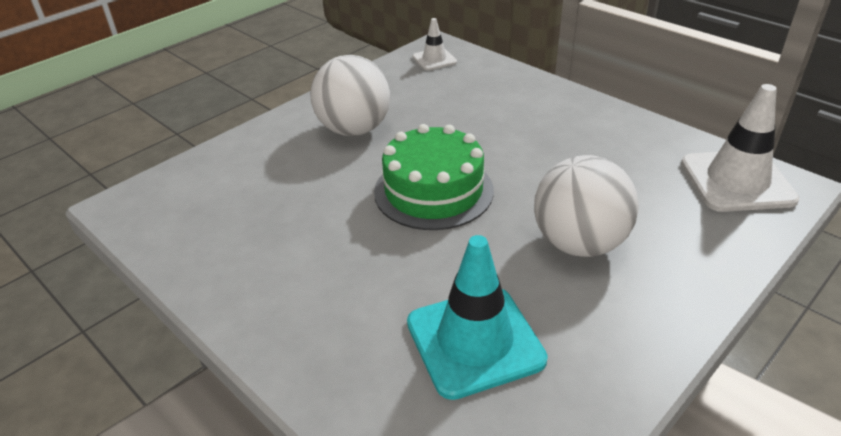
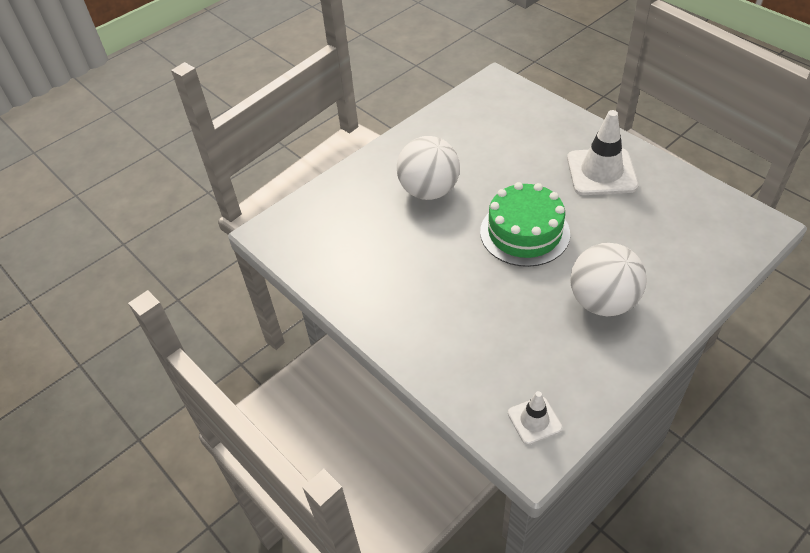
camera: 175 degrees left, 10 degrees up
turquoise traffic cone [407,235,548,400] -> none
white traffic cone [681,84,800,212] -> white traffic cone moved to [567,110,638,195]

